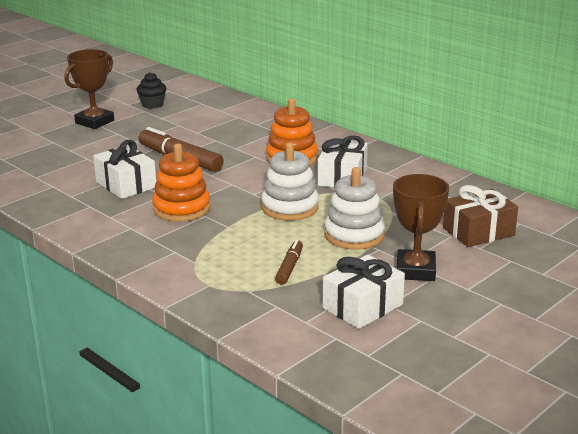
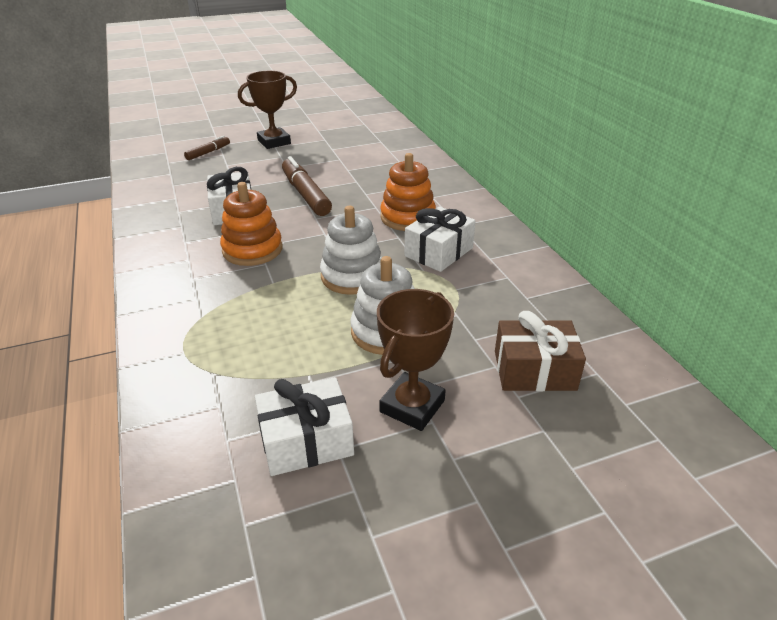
camera: 25 degrees right, 10 degrees up
black cupcake [136,72,167,109] -> none
brown marker [275,239,303,285] -> brown marker moved to [184,136,230,160]

